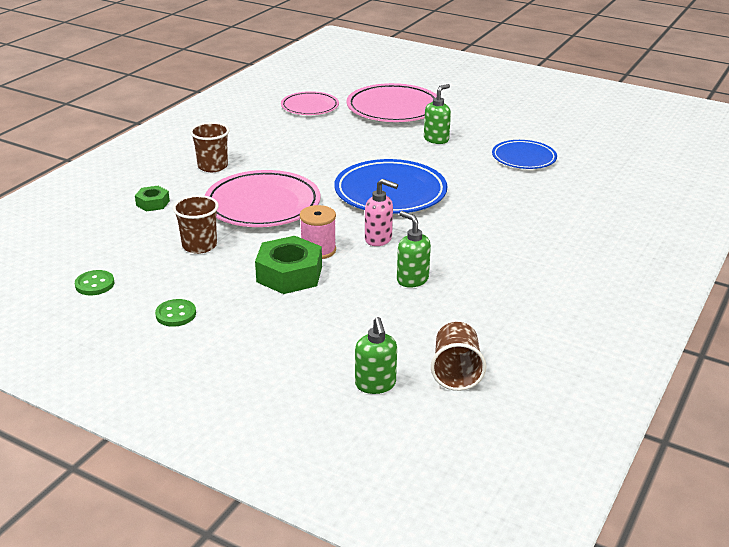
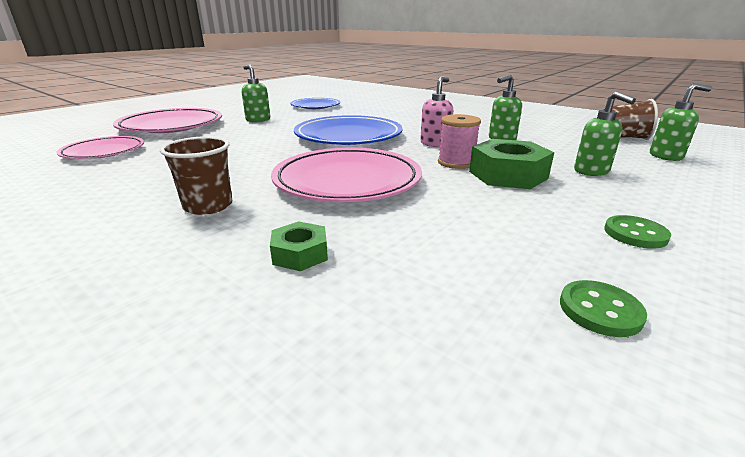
camera: 80 degrees left, 5 degrees down
brown cup [173,195,219,254] -> none
none -> green soap dispenser [574,91,636,176]

